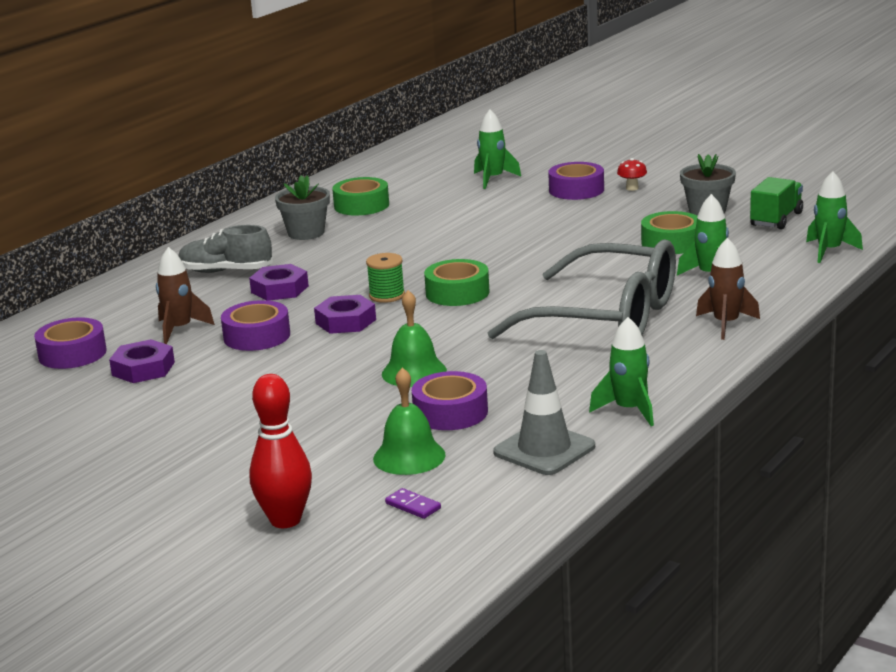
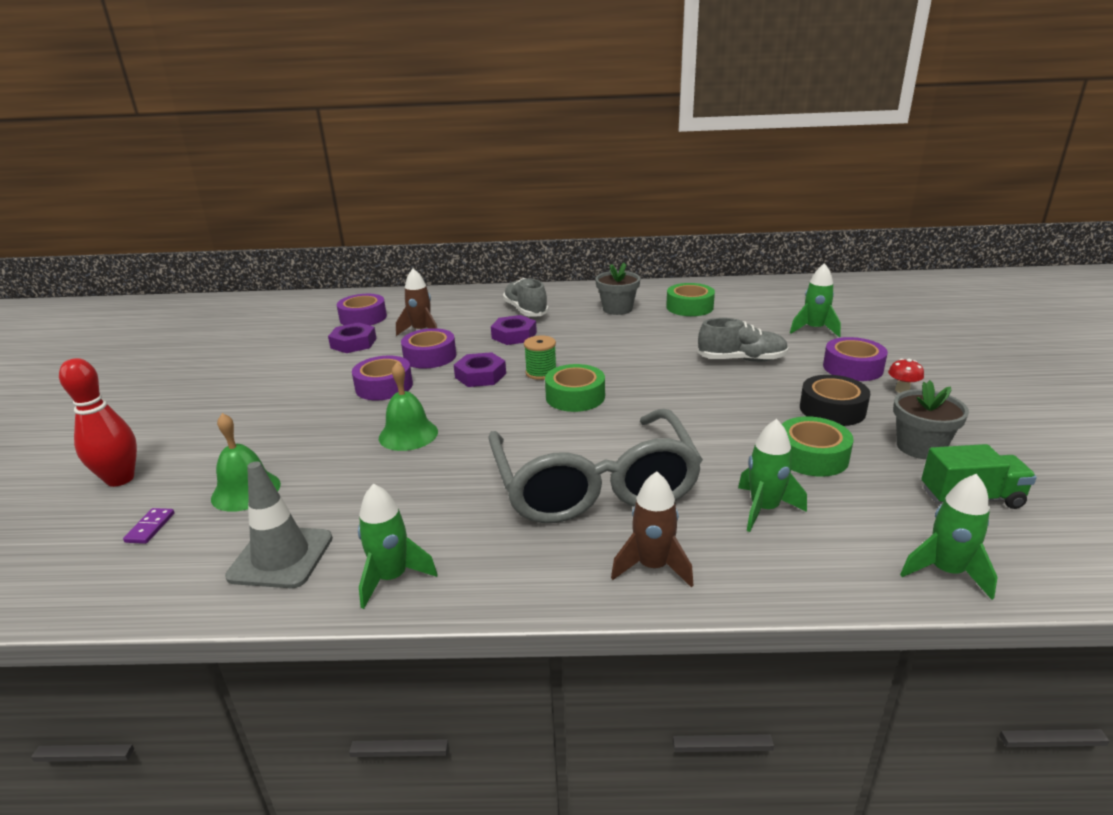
camera: 55 degrees right, 5 degrees up
purple tape [411,371,488,430] -> purple tape moved to [352,356,413,400]
none -> grey shoe [697,318,789,362]
none -> black tape [800,375,870,426]

